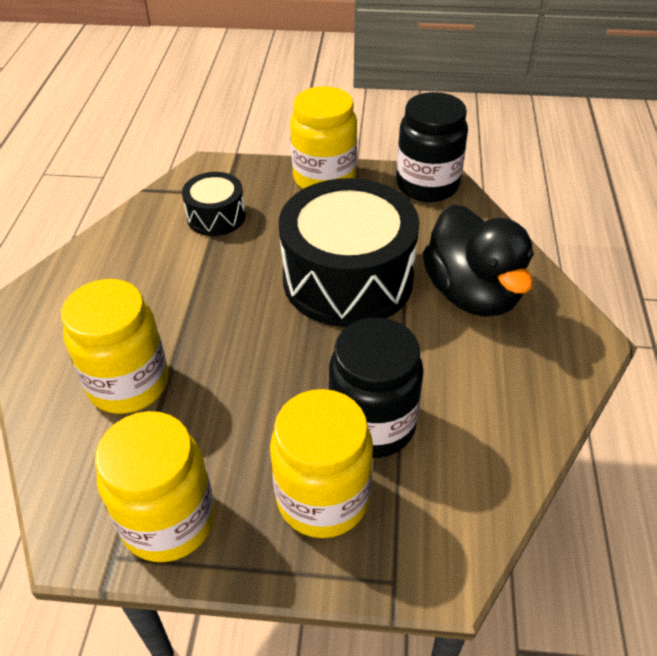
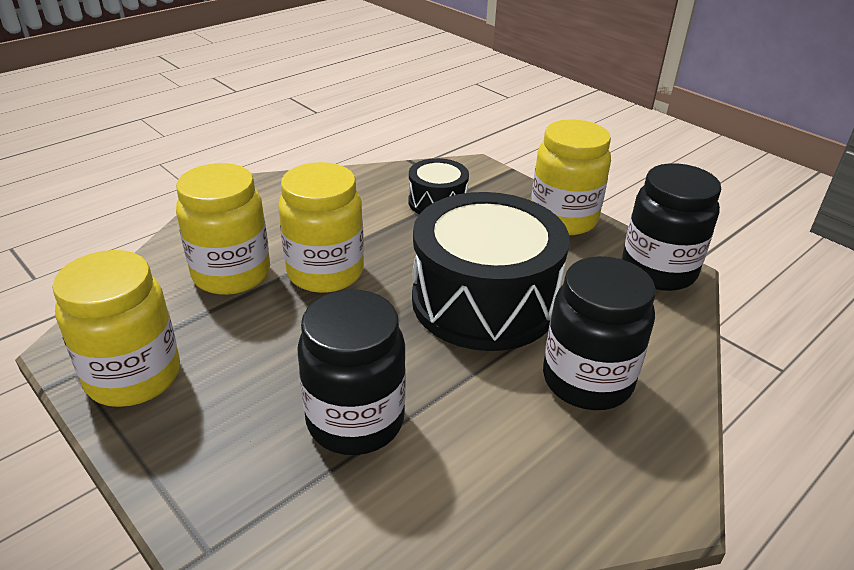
camera: 40 degrees right, 10 degrees down
yellow jar [270,389,373,538] -> yellow jar moved to [278,162,364,293]
black duck [423,205,534,317] -> black jar [543,256,656,410]

